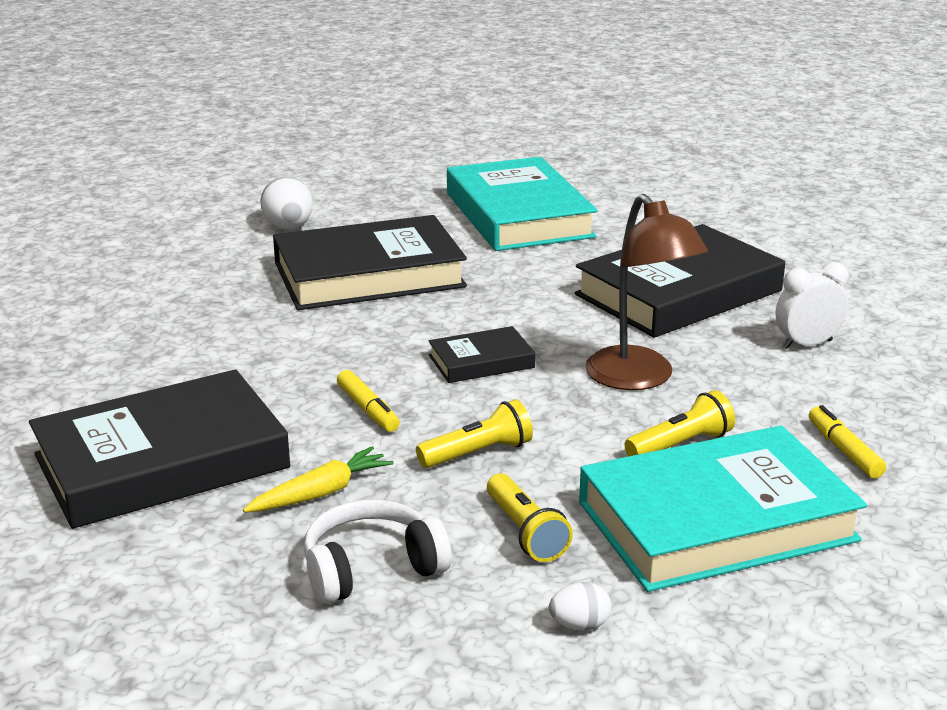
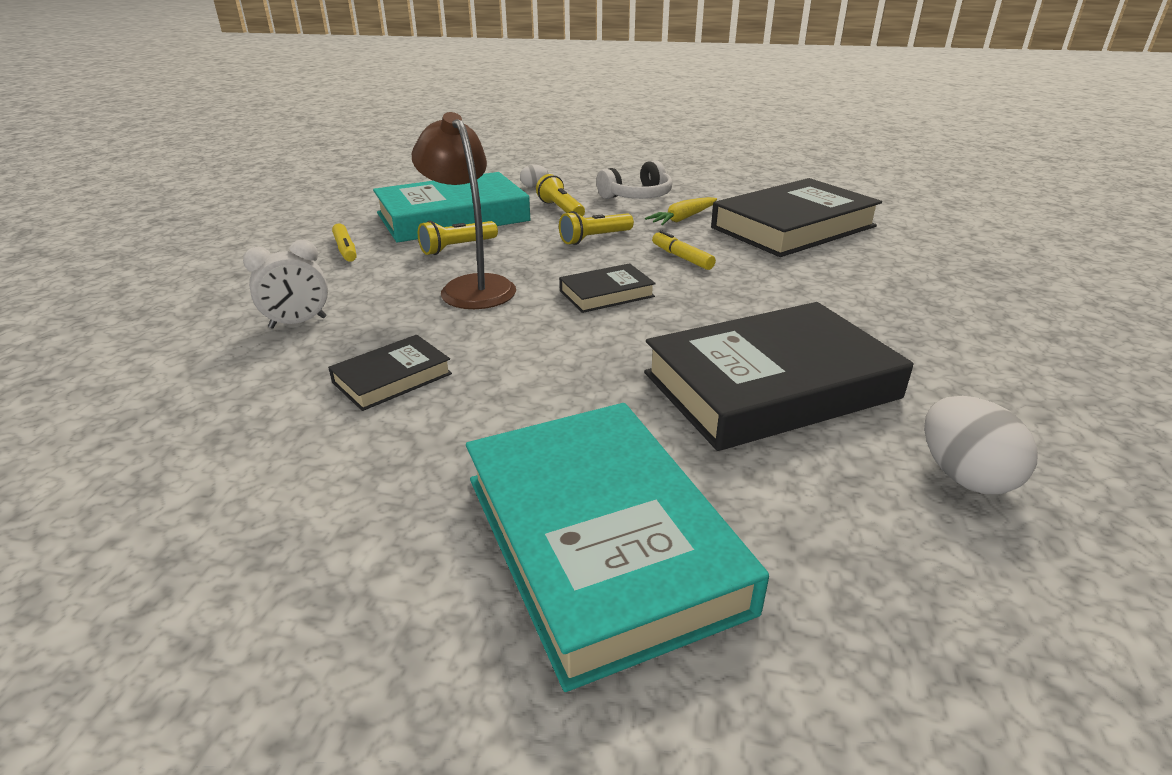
camera: 175 degrees right, 5 degrees up
black book [575,224,785,338] -> black book [328,335,452,411], size x0.48

